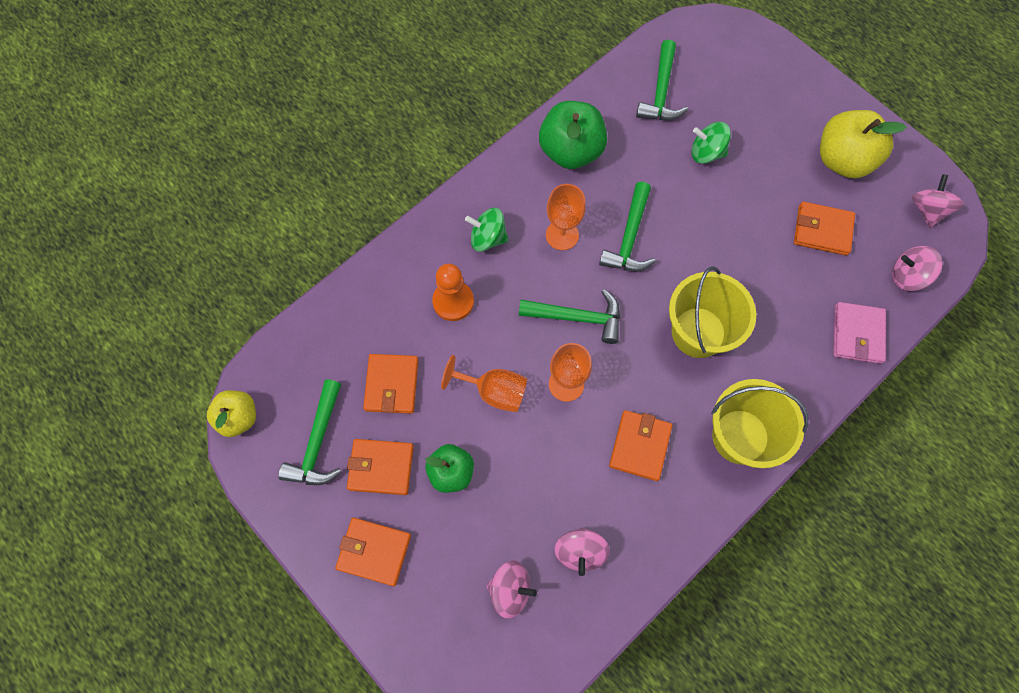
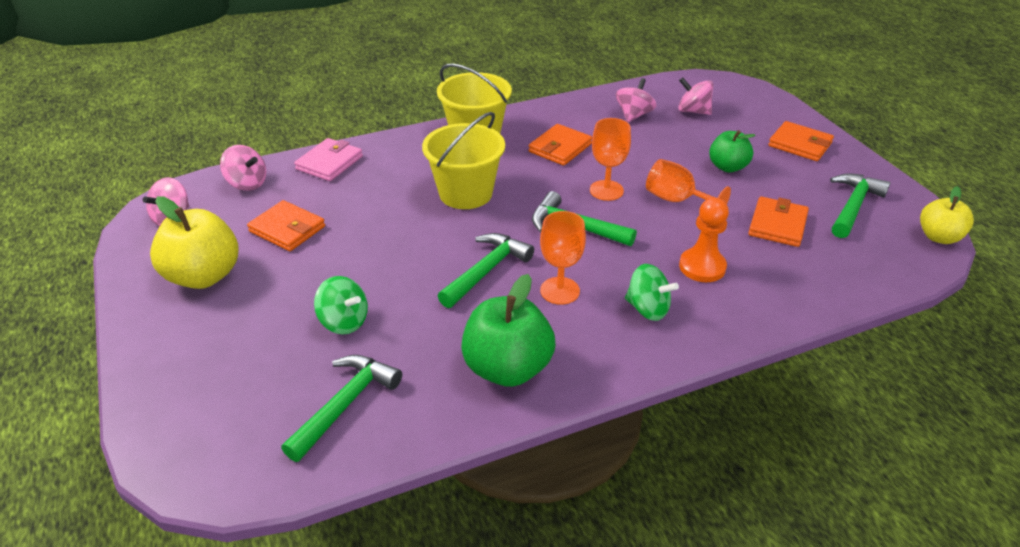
camera: 160 degrees left, 30 degrees down
orange wallet [347,439,414,495] -> none

